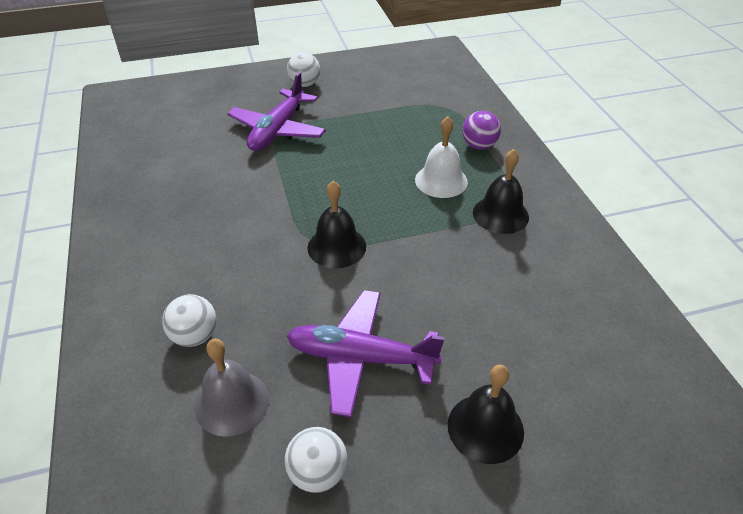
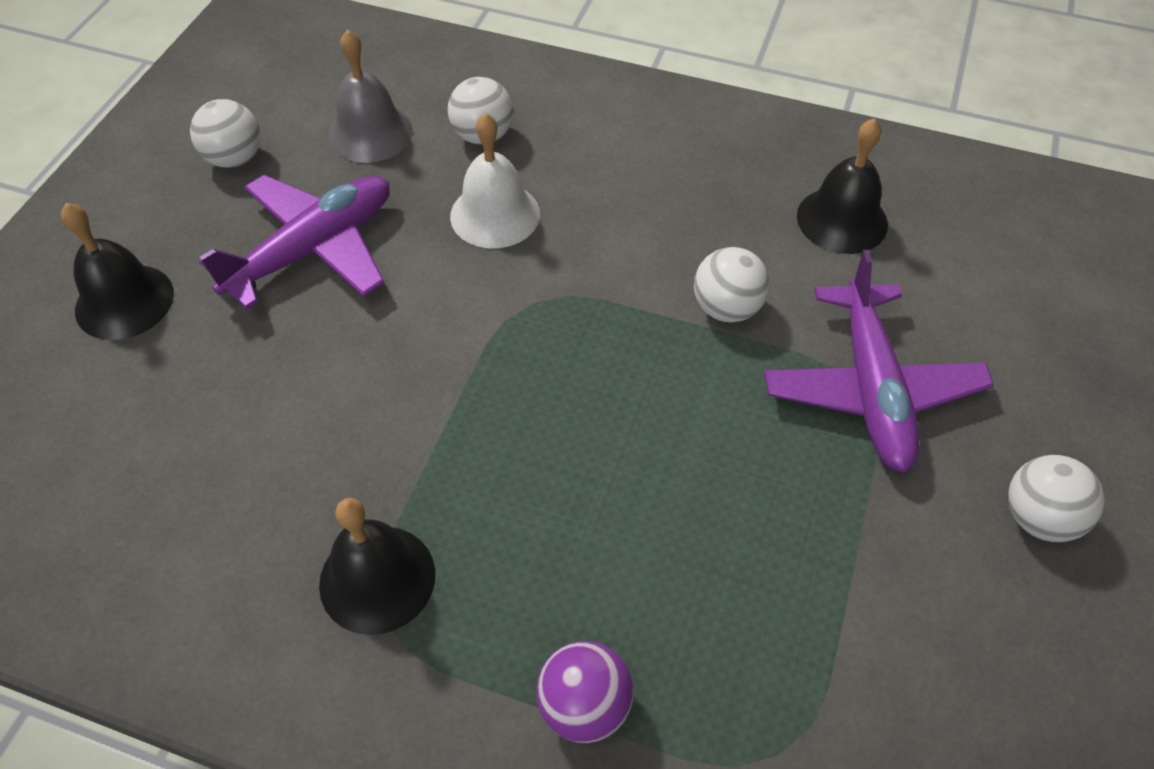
camera: 125 degrees right, 10 degrees up
purple plane [227,72,326,151] -> purple plane turned 150 degrees counterclockwise [764,250,994,473]
black bell [307,181,366,268] -> black bell moved to [797,118,888,254]
white bell [415,116,468,198] -> white bell moved to [450,113,540,249]
none -> white ball [694,247,770,322]

